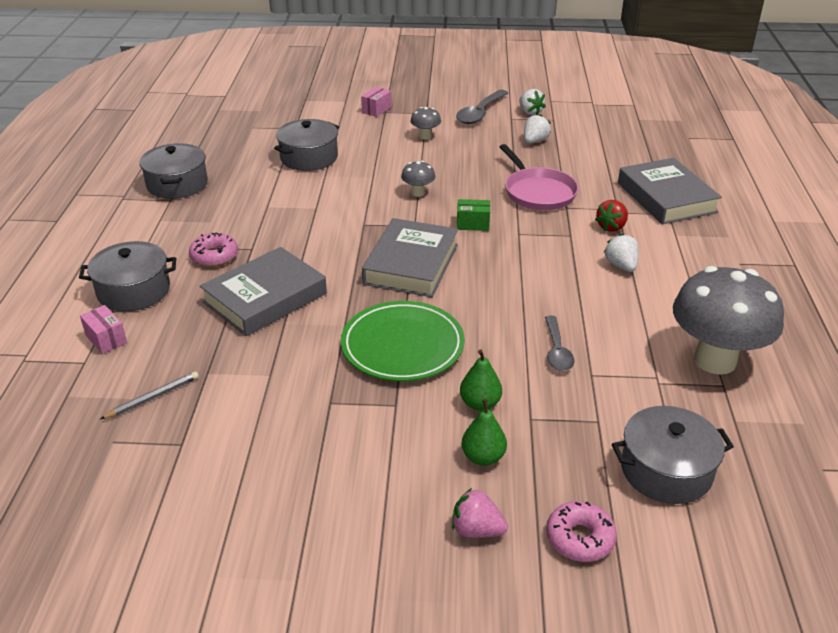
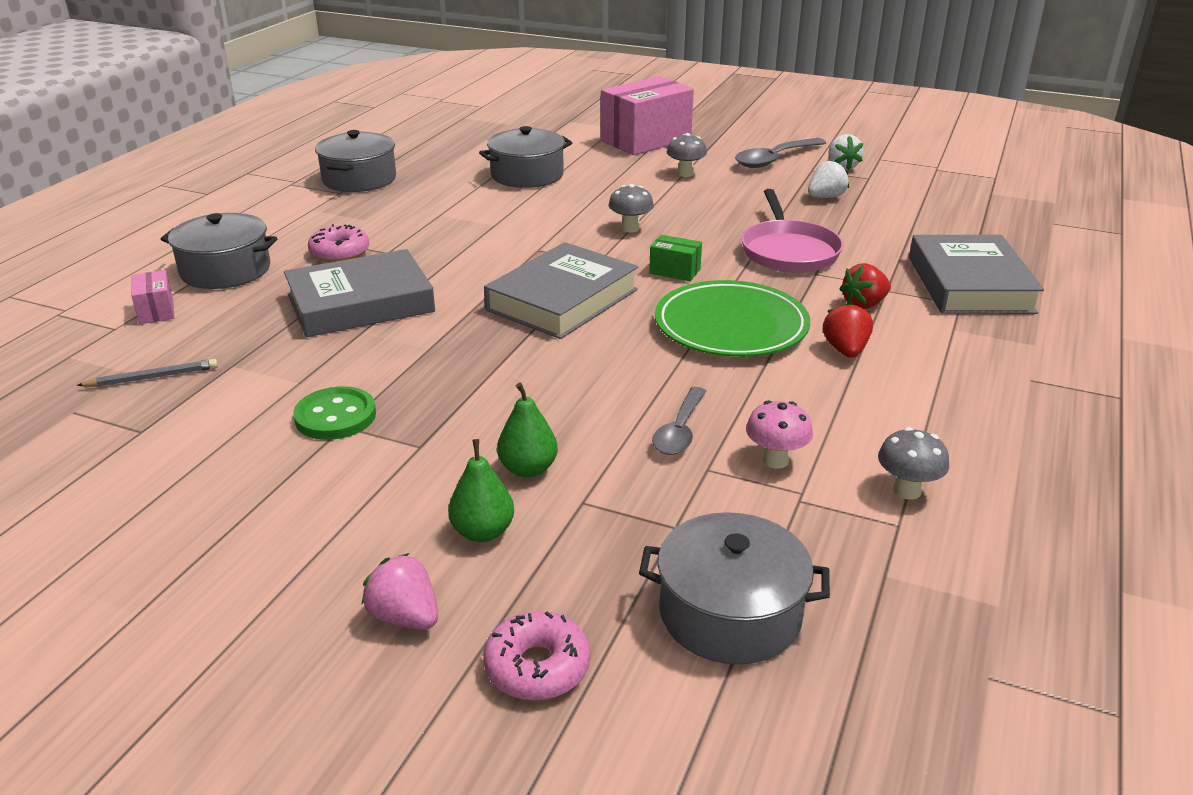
camera: 20 degrees right, 5 degrees down
green plate [341,301,465,381] -> green plate moved to [655,280,810,357]
pink box [361,87,391,117] -> pink box [601,76,694,155], size x2.25
white strawberry [604,234,639,272] -> red strawberry [823,302,873,358]
grey mushroom [673,266,784,375] -> grey mushroom [878,427,949,500], size x0.43
none -> green button [293,386,376,440]
none -> pink mushroom [746,400,813,469]

